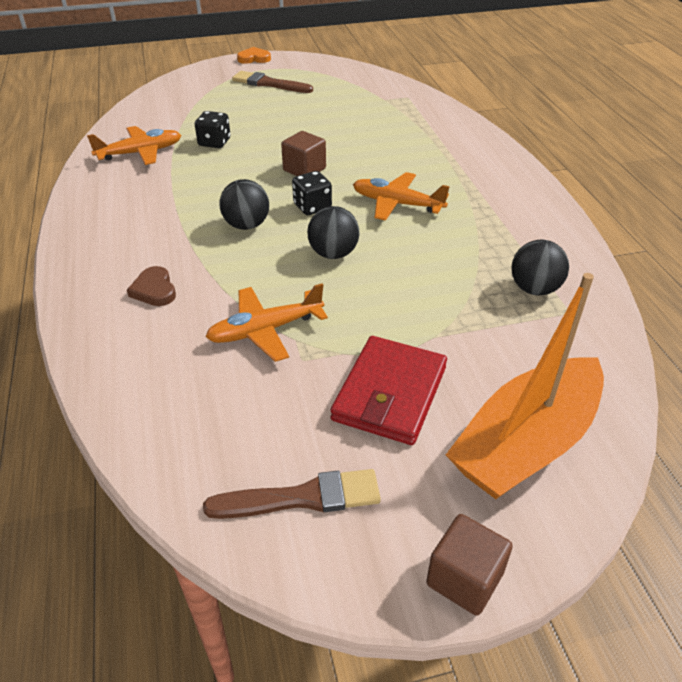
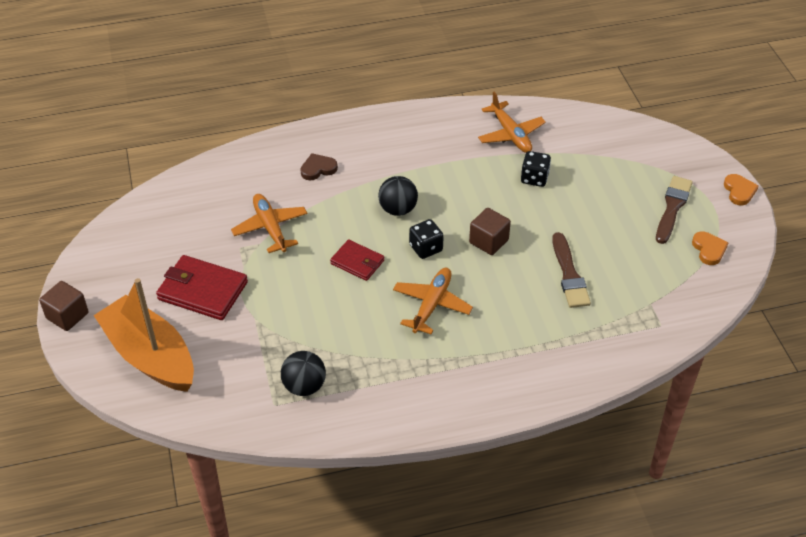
camera: 90 degrees right, 5 degrees up
brown brush [203,469,381,519] -> brown brush moved to [552,232,591,308]
black ball [307,206,359,259] -> red wallet [330,239,384,281]
none -> orange heart [692,232,728,265]

